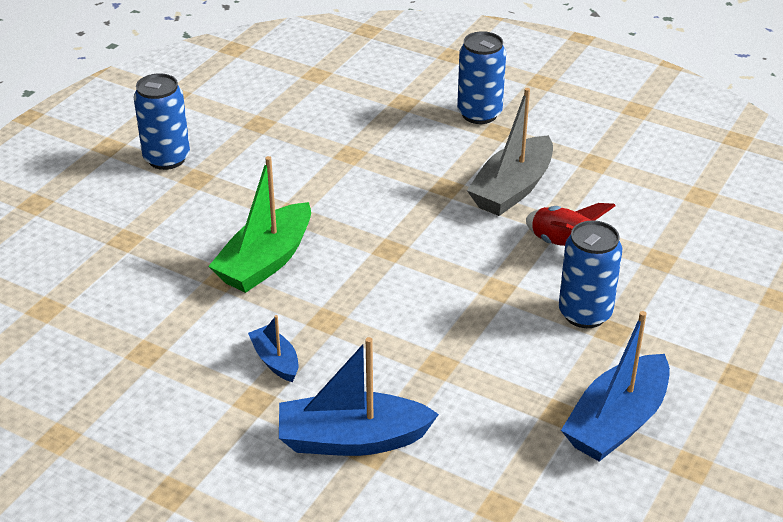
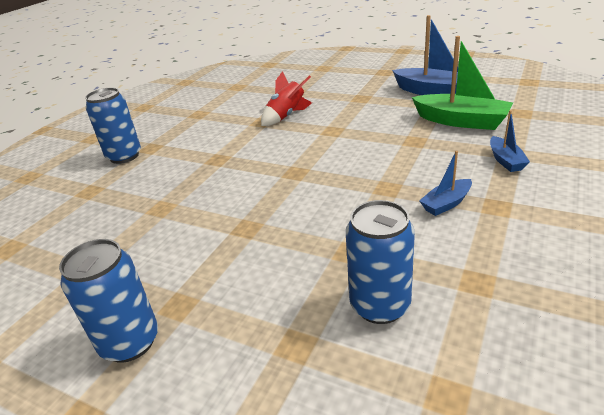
camera: 90 degrees left, 5 degrees down
green boat [208,156,311,293] -> green boat moved to [412,36,513,130]
blue boat [279,337,439,456] -> blue boat [490,110,530,172], size x0.53
grey boat [467,88,553,216] -> none
blue can [559,220,622,328] -> blue can moved to [346,200,415,324]

